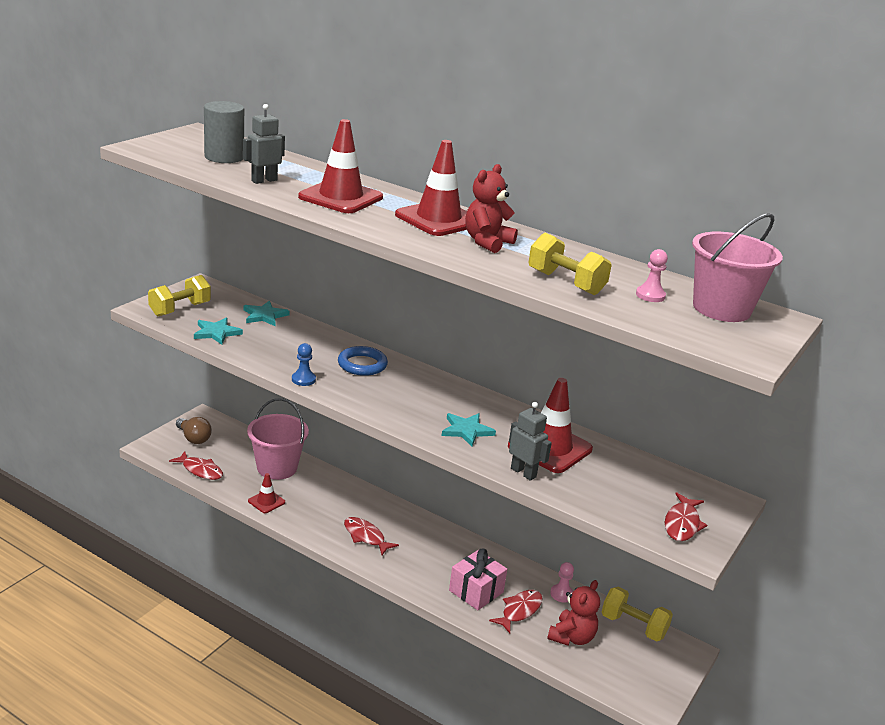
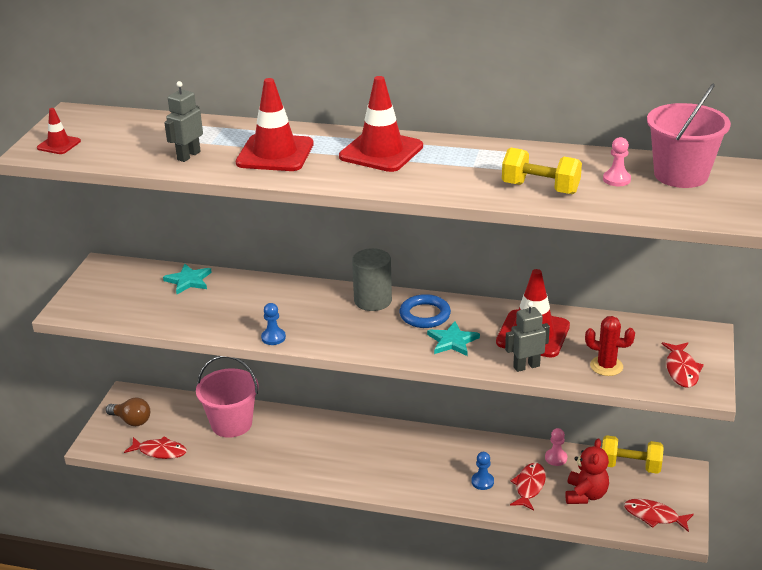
camera: 15 degrees left, 5 degrees up
yellow dumbbell [148,275,211,316] -> none
turquoise star [194,318,243,345] -> none
grey cylinder [204,101,244,163] -> grey cylinder moved to [352,248,392,311]
red traffic cone [248,473,285,513] -> red traffic cone moved to [37,108,81,154]
blue ring [338,346,388,376] -> blue ring moved to [399,294,451,328]
red fish [344,517,399,555] -> red fish moved to [624,499,694,532]
pink gift [449,549,507,610] -> blue pawn [471,452,494,490]
red teddy bear [465,164,518,253] -> none
grey robot [509,402,552,481] -> grey robot turned 45 degrees counterclockwise [505,301,550,372]
none -> red cactus [585,316,635,376]

